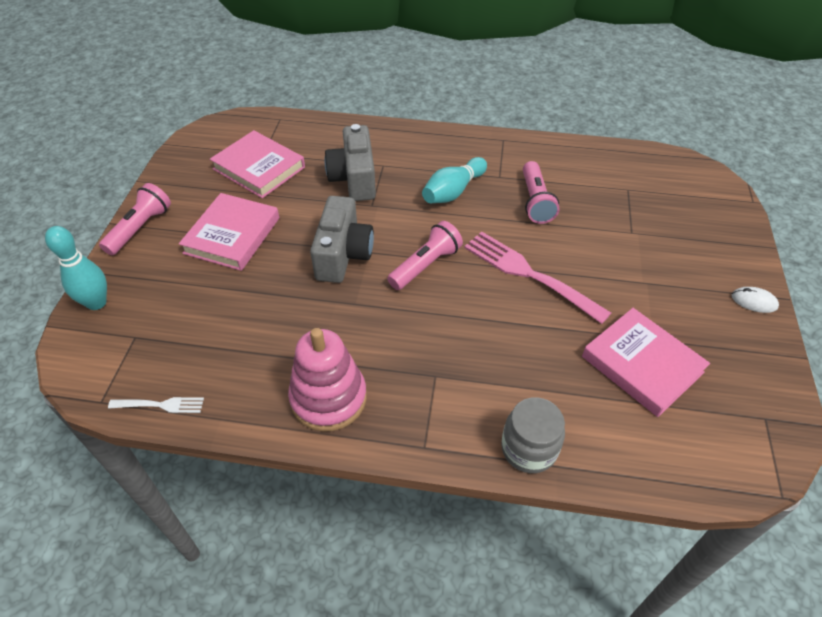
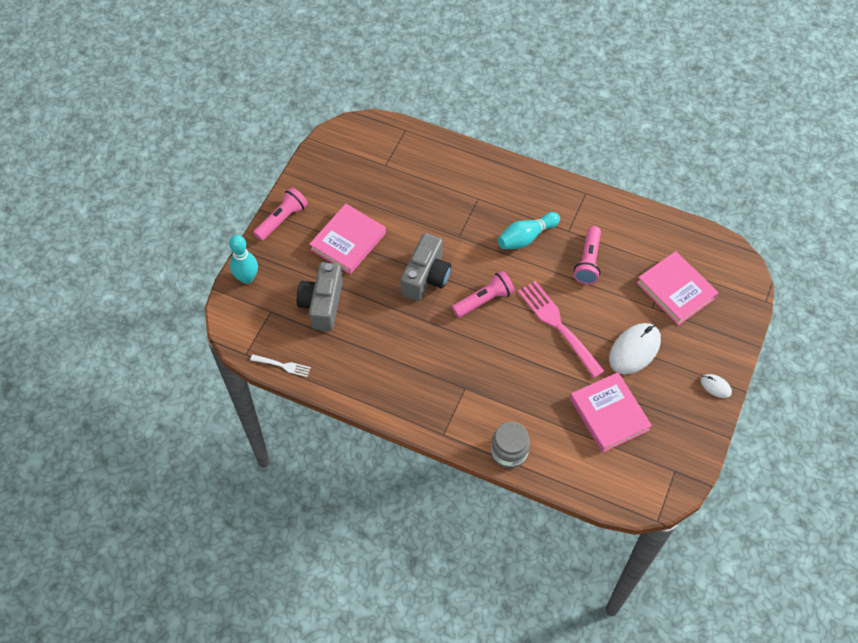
camera: 15 degrees right, 10 degrees up
pink book [210,130,305,198] -> pink book moved to [637,251,718,325]
pink stacking toy [288,328,367,432] -> none
grey camera [324,124,376,201] -> grey camera moved to [297,262,343,331]
none -> white mouse [609,323,661,375]

